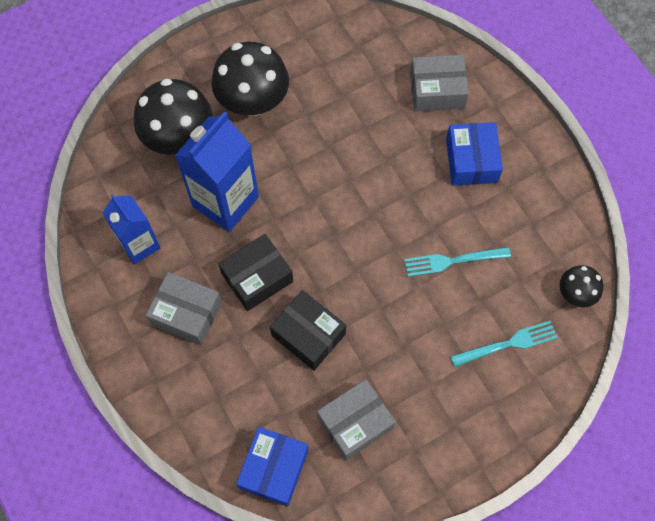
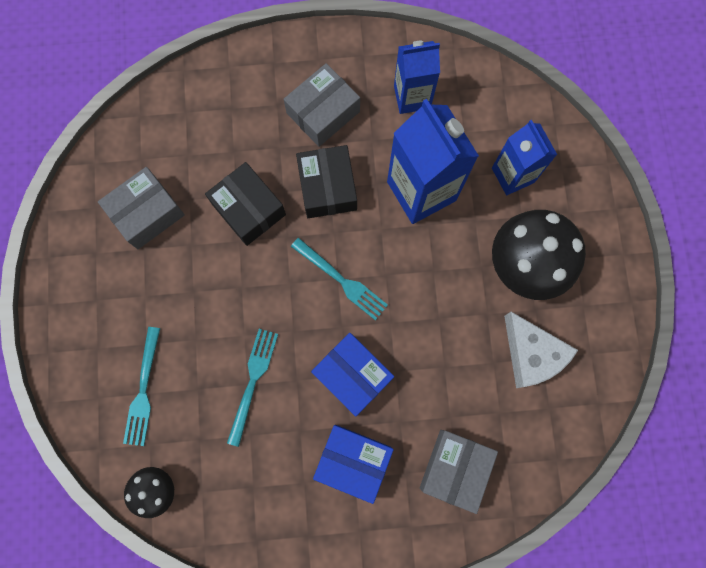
camera: 115 degrees right, 10 degrees up
black mushroom [134,79,213,155] -> blue carton [492,120,557,195]
blue box [236,427,309,506] -> blue box moved to [311,333,394,417]
black box [270,290,346,370] -> black box turned 75 degrees clockwise [205,162,286,246]
grey box [317,379,396,460] -> grey box turned 60 degrees clockwise [98,167,185,249]
none -> turquoise fork [291,238,388,320]
none -> white cheese [504,312,578,388]

